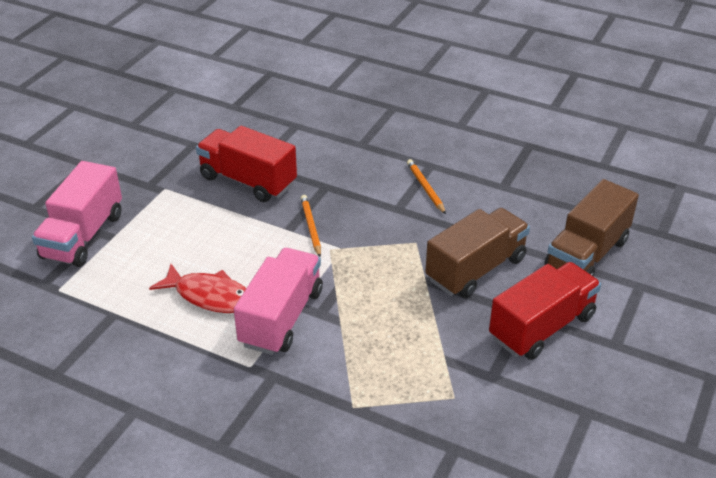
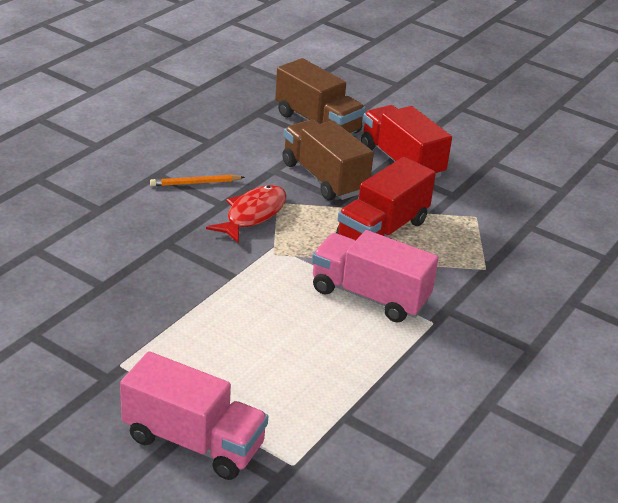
camera: 85 degrees left, 5 degrees down
red fish [149,264,246,313] -> red fish moved to [206,185,287,243]
red truck [196,126,297,202] -> red truck moved to [336,157,436,240]
orange pencil [301,195,321,257] -> none

